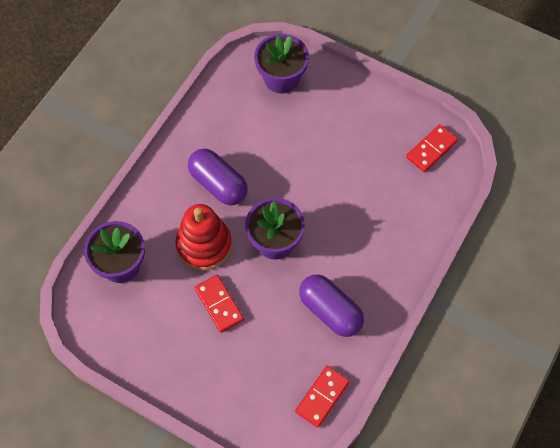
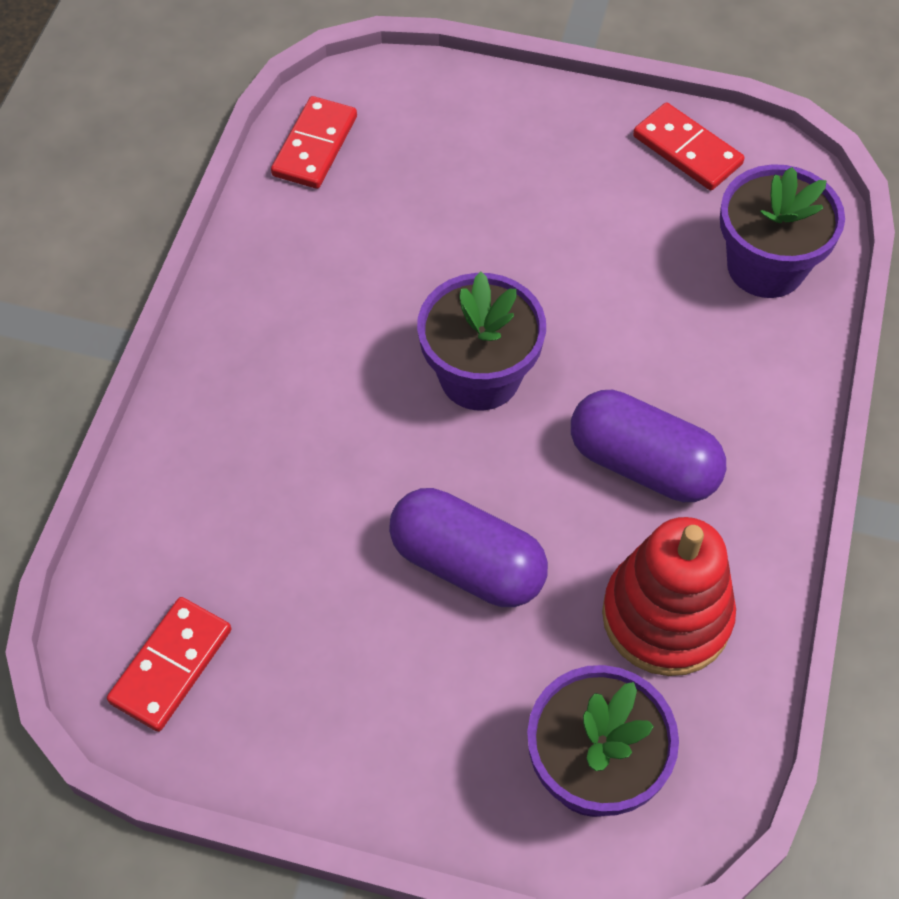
camera: 165 degrees right, 5 degrees down
red stacking toy [176,204,232,270] -> red stacking toy moved to [602,517,736,676]
red domino [194,275,244,333] -> red domino moved to [633,102,745,190]
purple capsule [299,274,364,337] -> purple capsule moved to [389,488,548,607]

